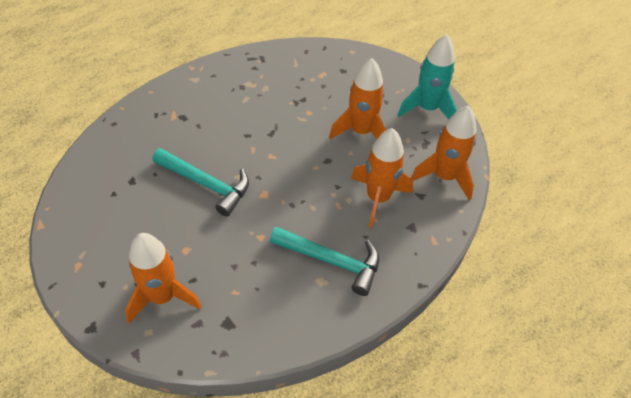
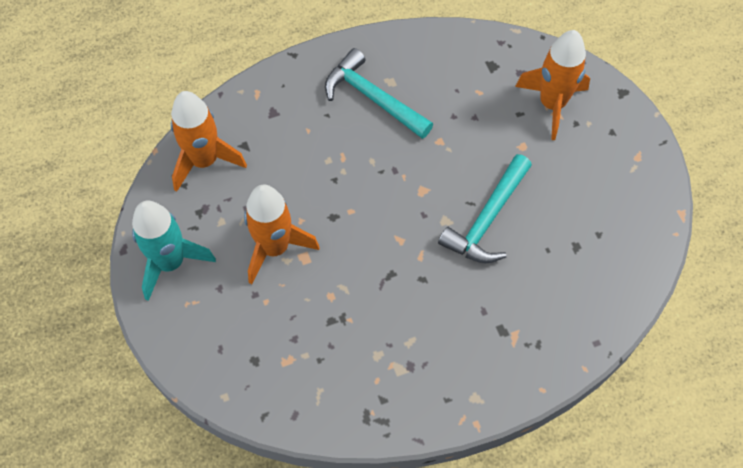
camera: 160 degrees left, 10 degrees up
turquoise hammer [152,148,249,217] -> turquoise hammer turned 105 degrees counterclockwise [438,154,532,263]
orange rocket [351,128,413,228] -> none

